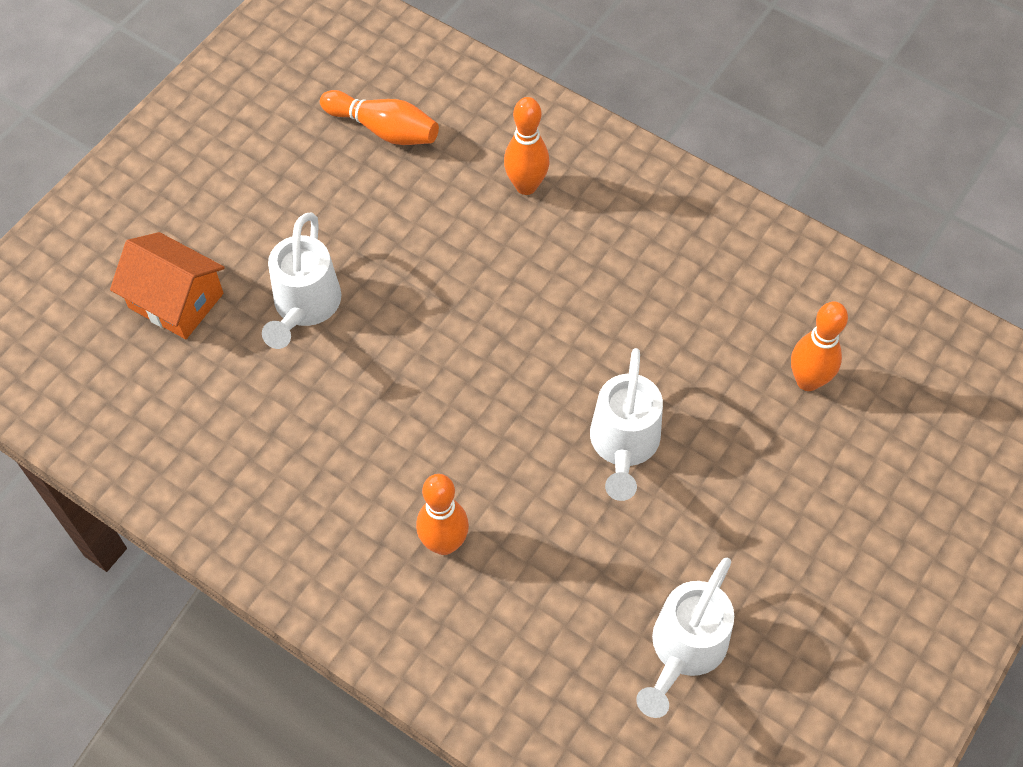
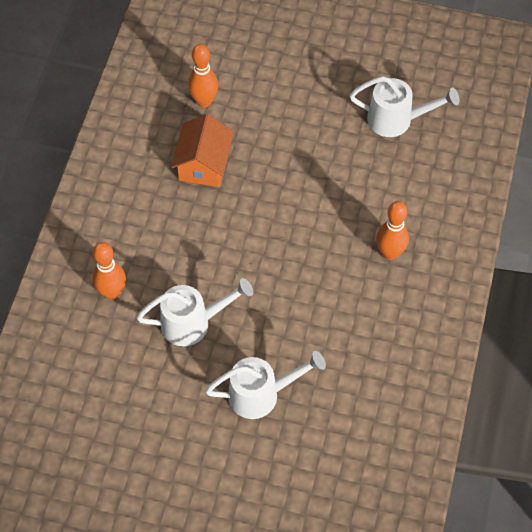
camera: 110 degrees left, 0 degrees up
orange house [110,232,225,339] -> orange house moved to [171,114,234,187]
orange bowling pin [320,90,439,145] -> none
white watering can [590,348,663,501] -> white watering can moved to [136,278,253,346]

